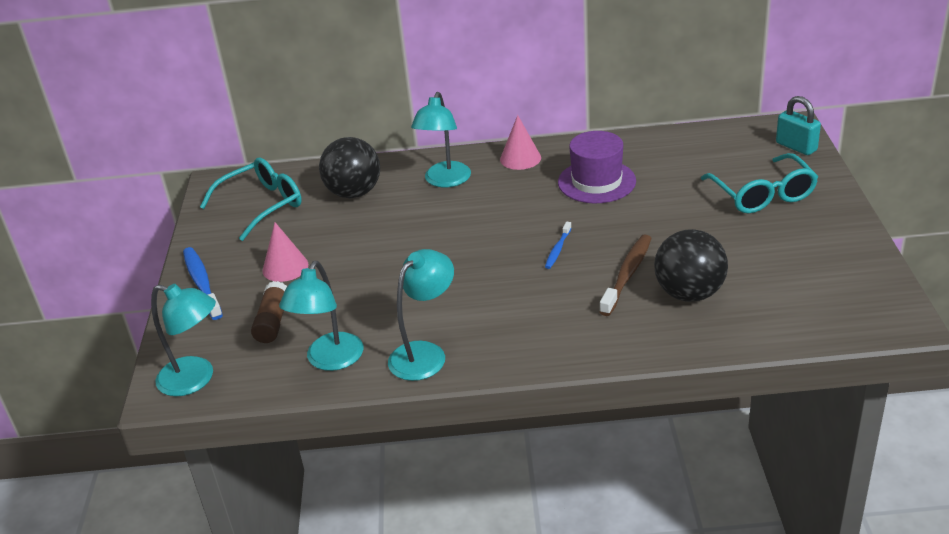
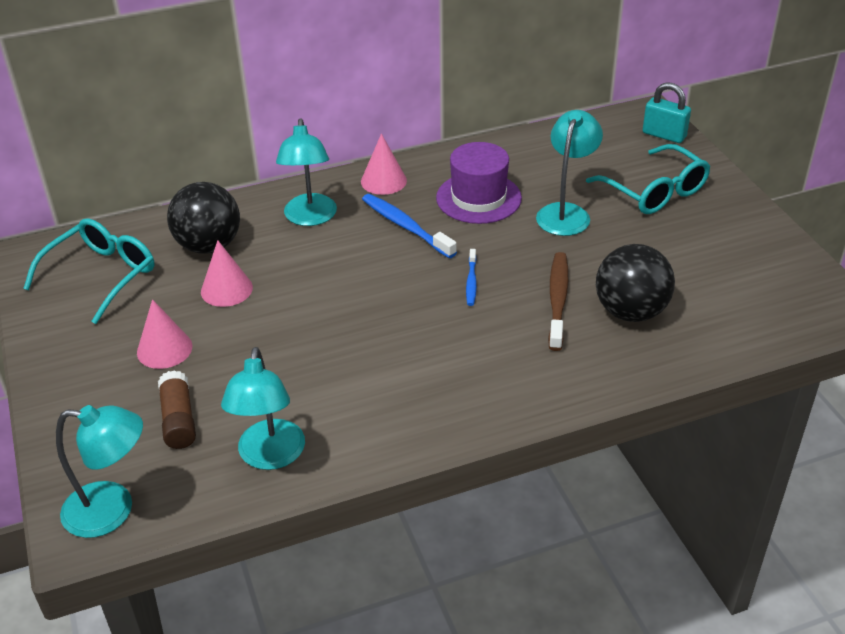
camera: 20 degrees left, 5 degrees up
blue toothbrush [183,247,223,320] -> blue toothbrush moved to [362,194,457,258]
turquoise lamp [388,249,454,381] -> turquoise lamp moved to [536,110,603,236]
none -> pink cone [201,240,253,307]

